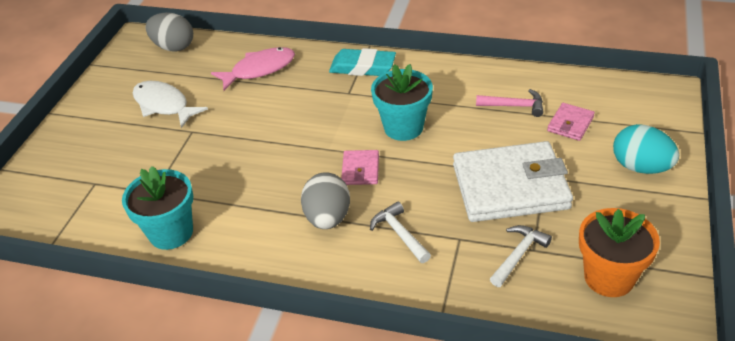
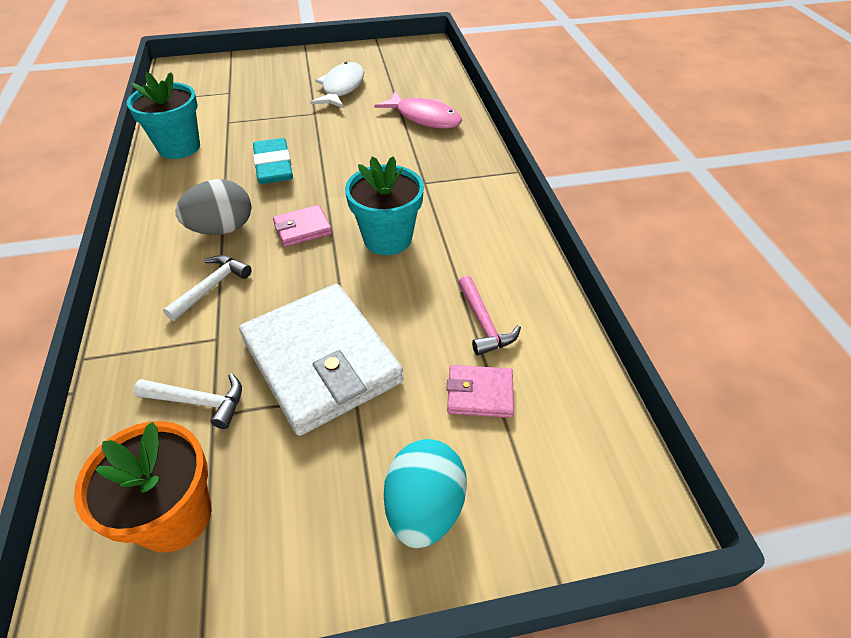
camera: 60 degrees right, 5 degrees up
grey egg [146,12,193,52] -> none
turquoise eraser [329,48,396,76] -> turquoise eraser moved to [253,138,293,184]

